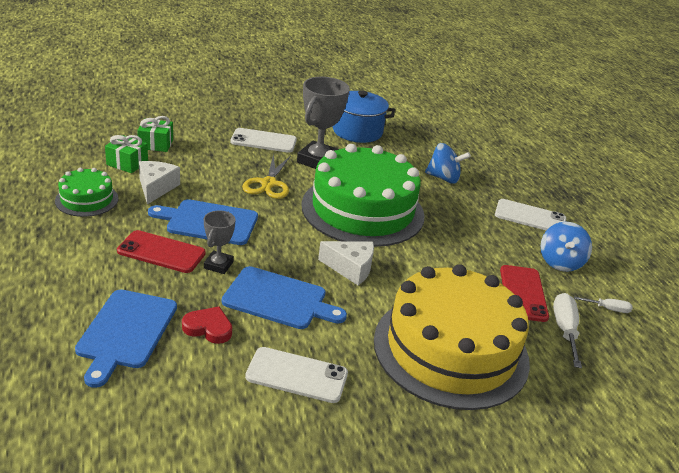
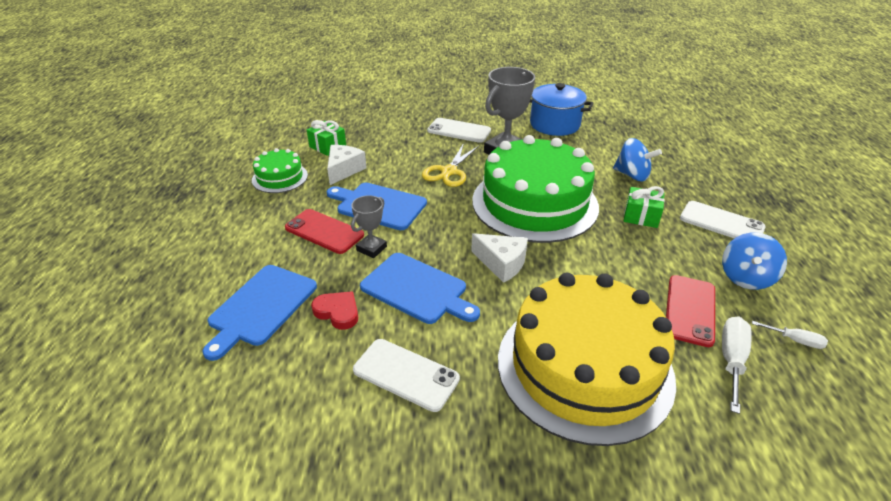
camera: 20 degrees right, 5 degrees up
green gift [137,116,173,152] -> green gift moved to [624,186,665,228]

